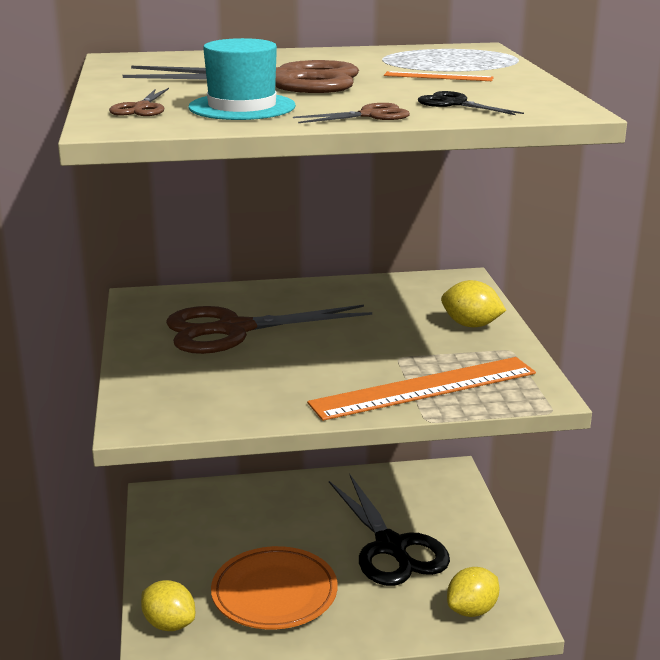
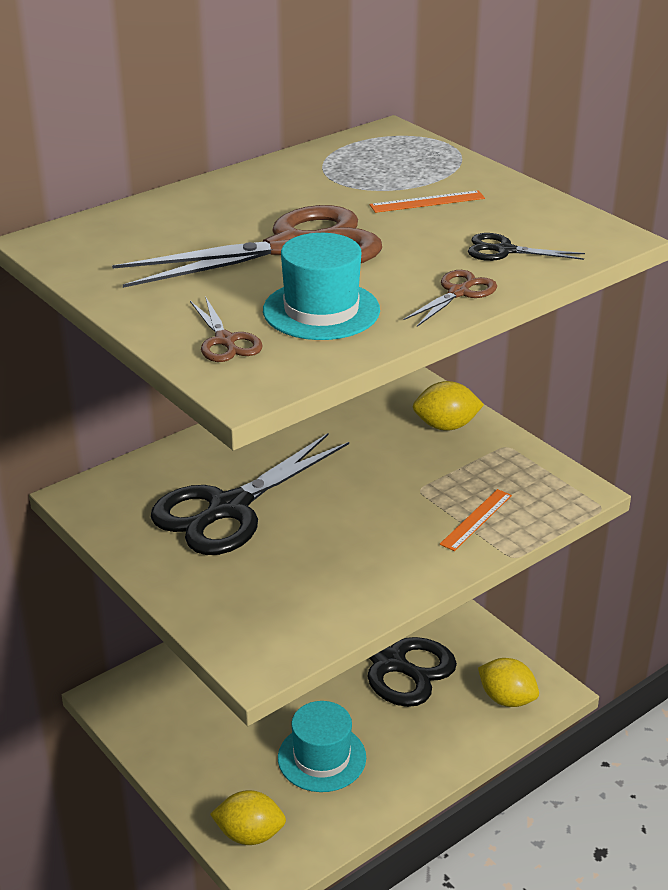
camera: 30 degrees left, 10 degrees up
brown scissors [166,305,372,354] -> black scissors [151,433,349,555]
orange plate [211,546,337,629] -> turquoise hat [278,701,366,792]
orange ruler [307,357,536,421] -> orange ruler [440,489,512,551], size x0.45
yellow lemon [447,567,500,617] -> yellow lemon turned 75 degrees counterclockwise [478,658,539,707]

